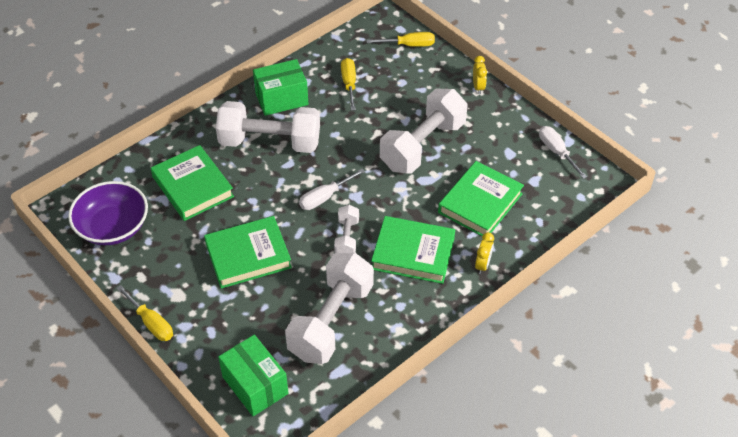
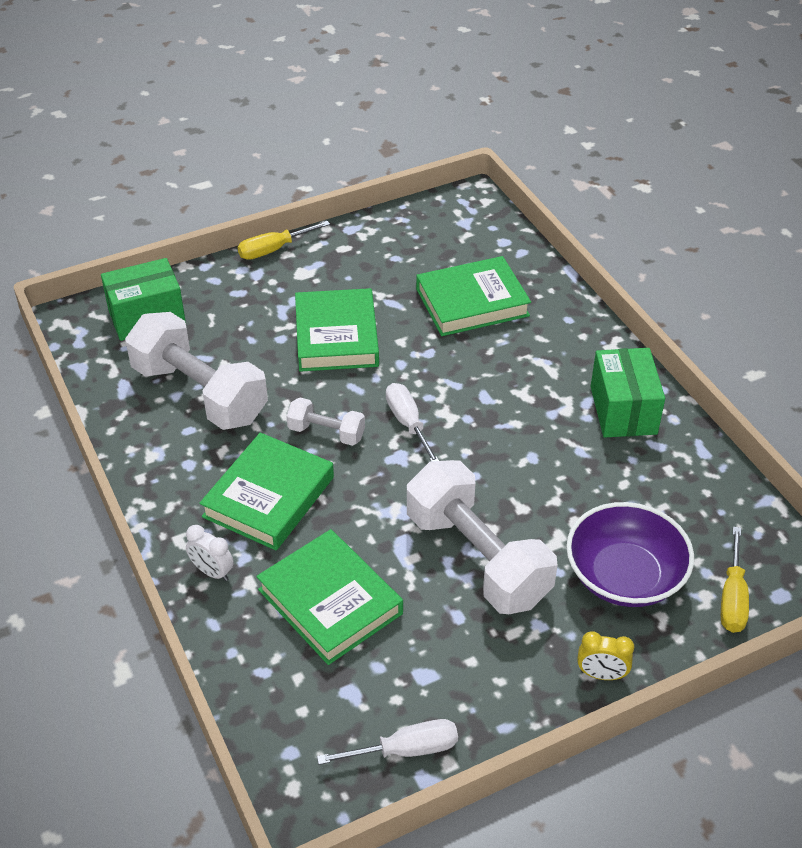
camera: 105 degrees right, 5 degrees down
purple bowl [68,181,148,245] -> purple bowl moved to [566,502,694,607]
white dumbbell [216,101,320,153] -> none
yellow screwdriver [341,58,356,111] -> none
yellow clock [475,232,494,274] -> white clock [186,525,234,581]

